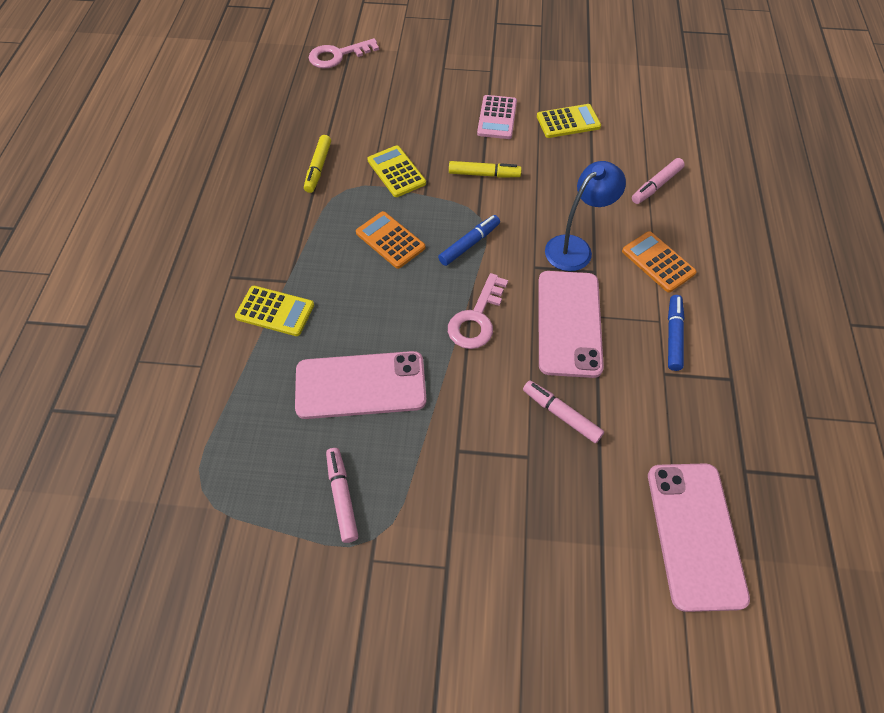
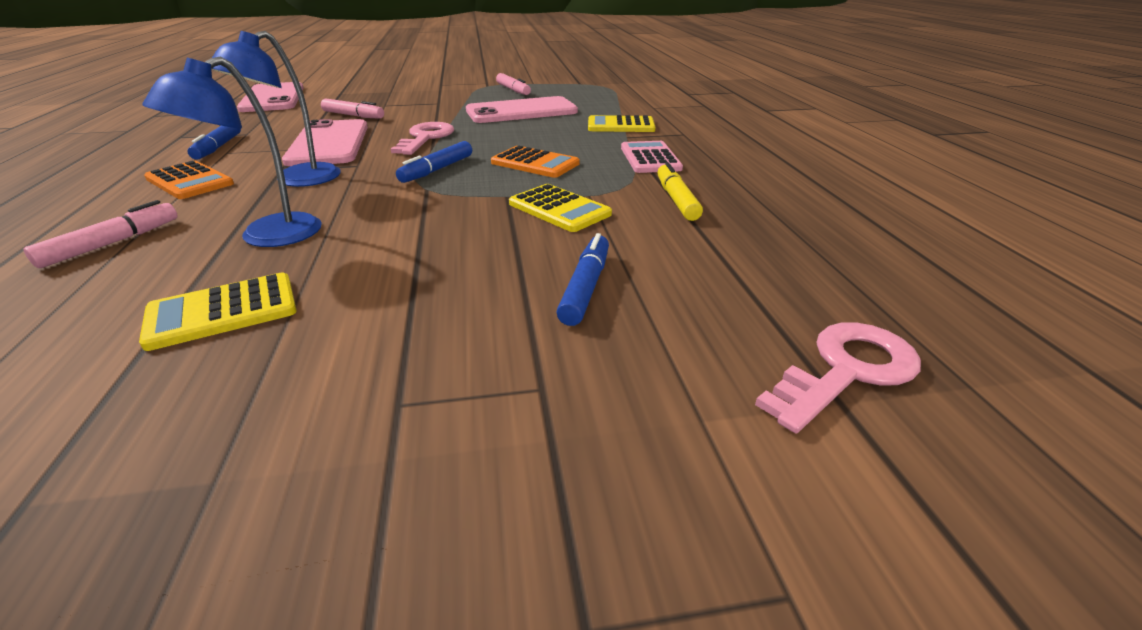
camera: 165 degrees right, 25 degrees down
yellow marker [449,161,522,178] -> none
pink calculator [477,95,517,139] -> pink calculator moved to [621,141,683,173]
none -> blue lamp [142,57,322,247]
none -> blue marker [556,233,609,326]

